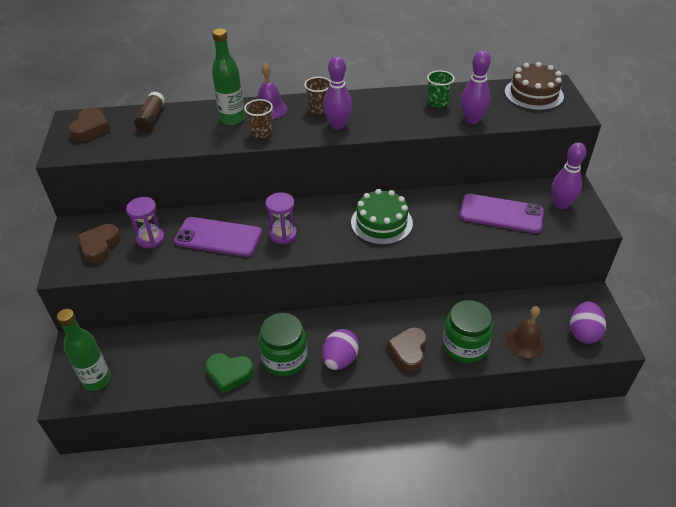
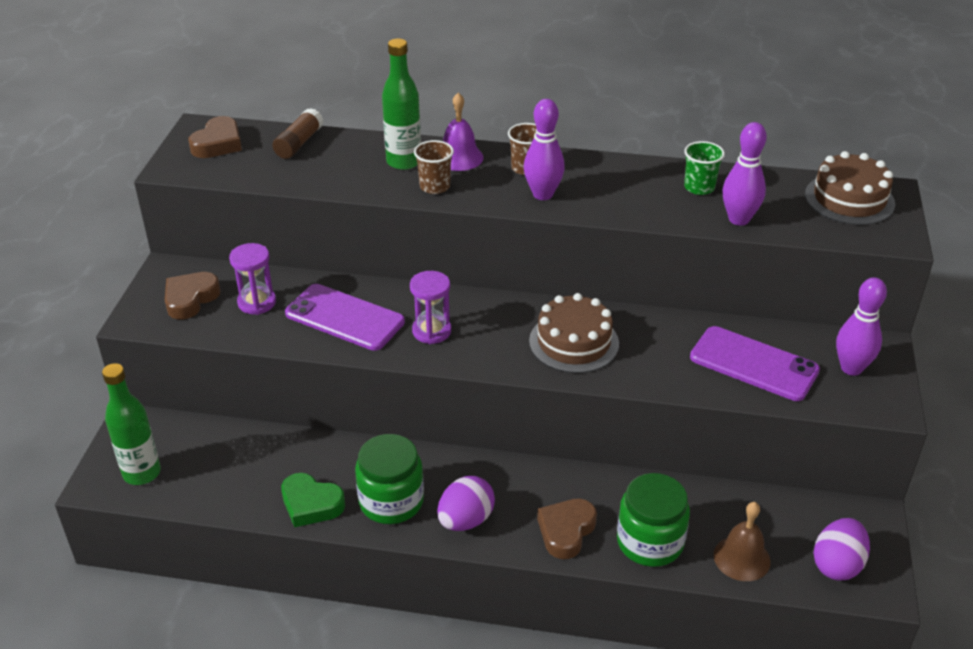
camera: 15 degrees right, 5 degrees down
green cake [351,189,413,245] -> brown cake [529,293,619,373]

